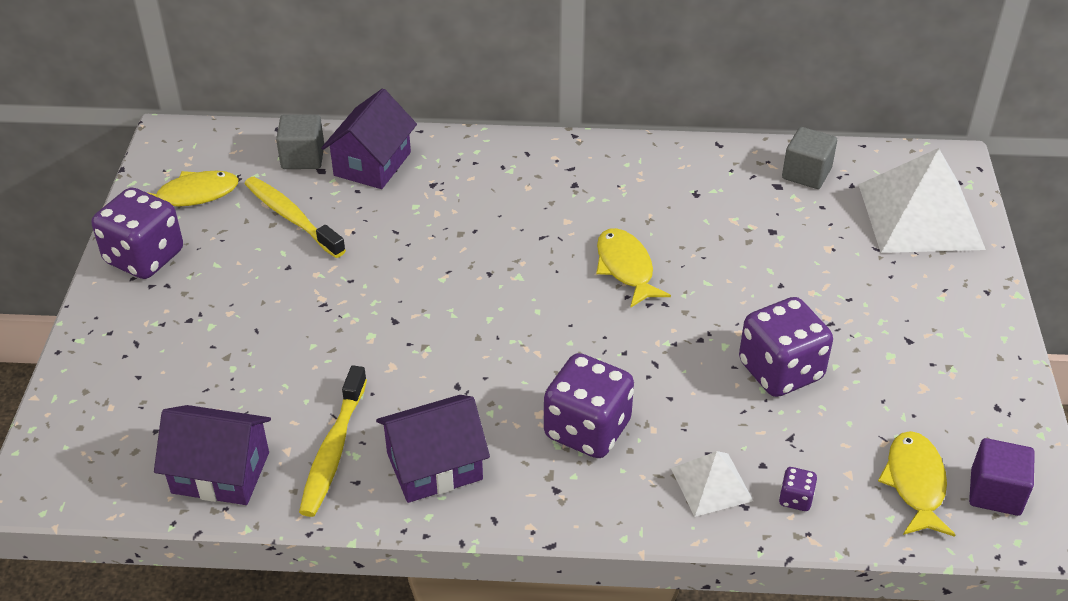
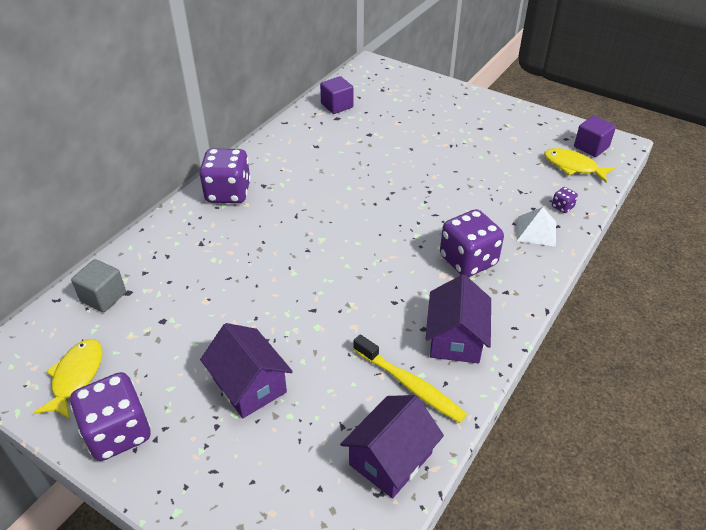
camera: 60 degrees left, 0 degrees up
yellow toothbrush [245,177,346,258] -> none
purple house [321,89,417,189] -> purple house moved to [200,323,293,418]
yellow fish [596,228,671,308] -> none
purple dice [739,297,833,397] -> purple dice moved to [199,148,251,203]
grey cube [782,127,837,189] -> purple cube [320,76,353,114]
white pyramid [859,148,986,253] -> none

